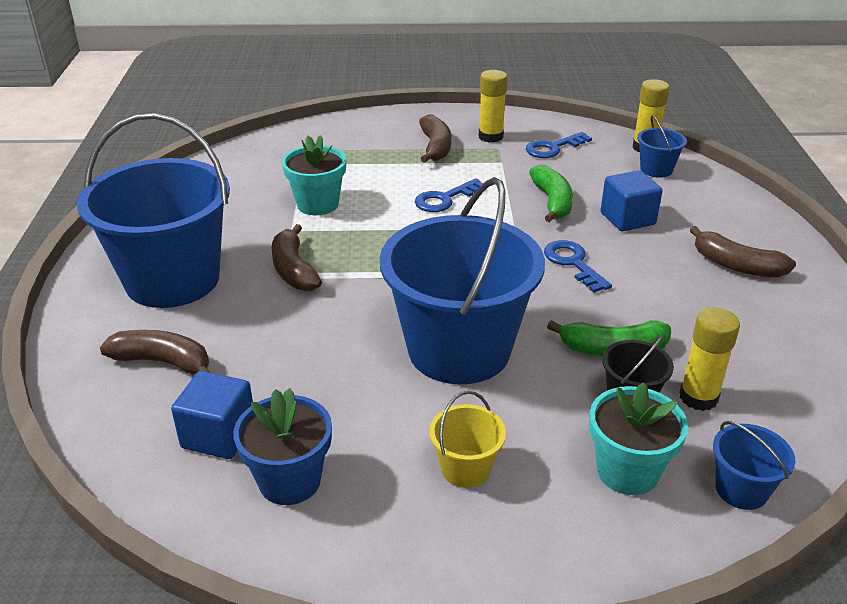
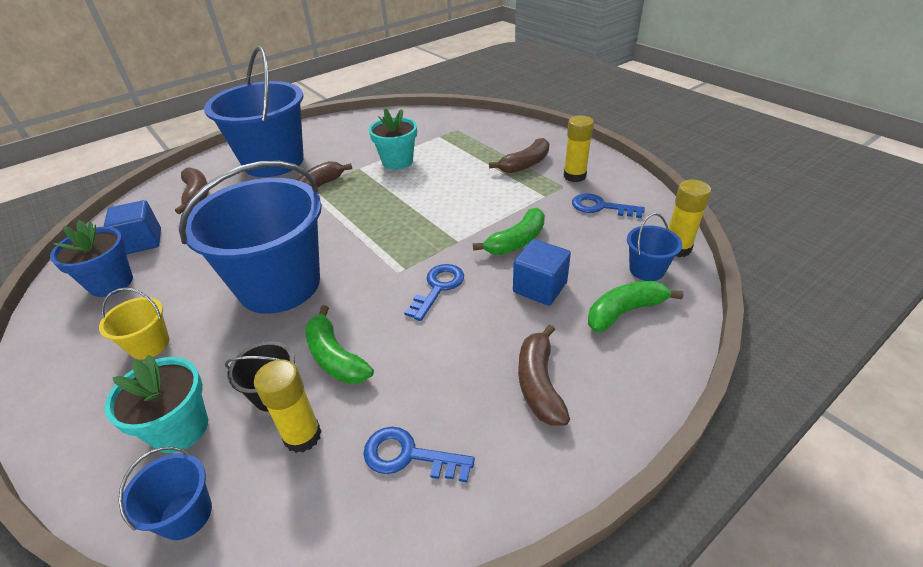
camera: 55 degrees right, 5 degrees up
blue key [415,178,483,212] -> blue key moved to [363,427,475,482]
none -> green banana [588,281,684,333]

